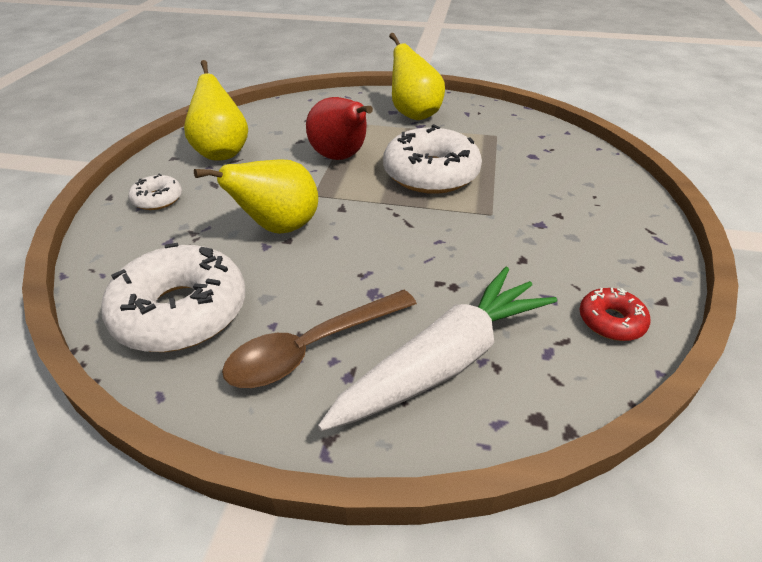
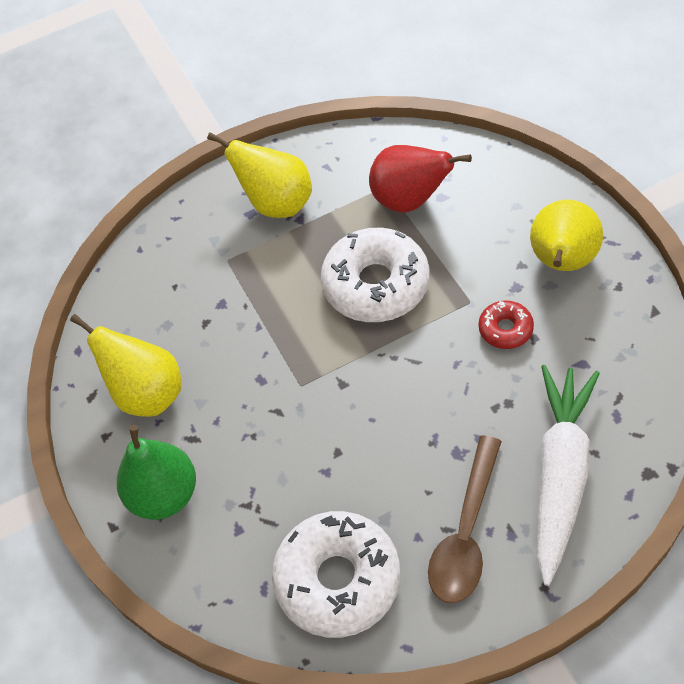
camera: 30 degrees left, 15 degrees up
white donut [128,173,182,210] -> green pear [117,425,196,520]
yellow pear [194,159,318,234] -> yellow pear moved to [530,200,603,271]
red pear [306,97,373,160] -> red pear moved to [369,145,472,213]
red donut [579,288,650,341] -> red donut moved to [479,300,534,349]

